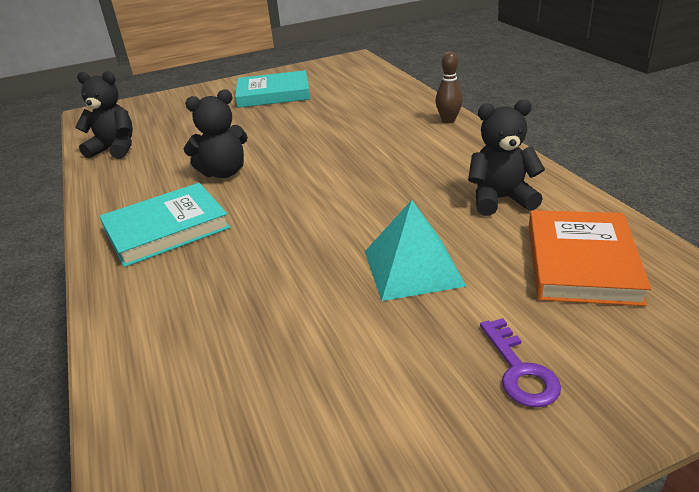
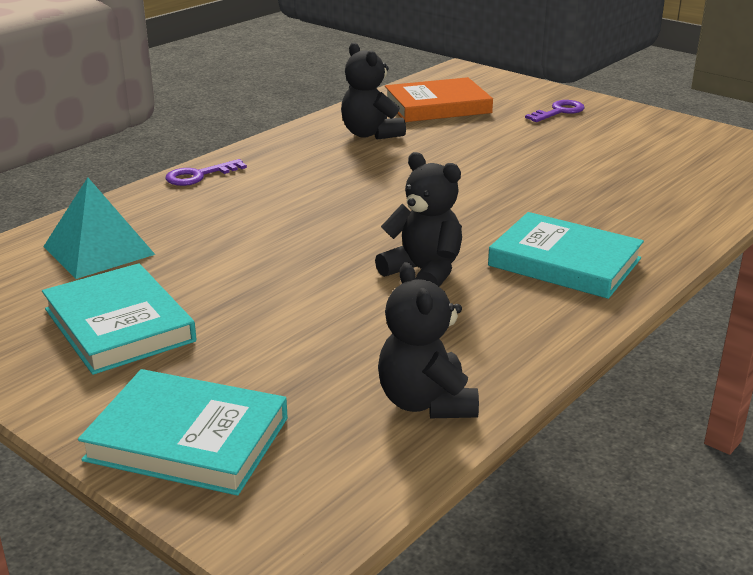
camera: 120 degrees left, 5 degrees down
turquoise pyramid [365,200,466,301] -> turquoise pyramid moved to [43,177,155,279]
brown bowling pin [435,51,463,123] -> purple key [165,159,247,186]
none -> turquoise book [78,369,288,496]

